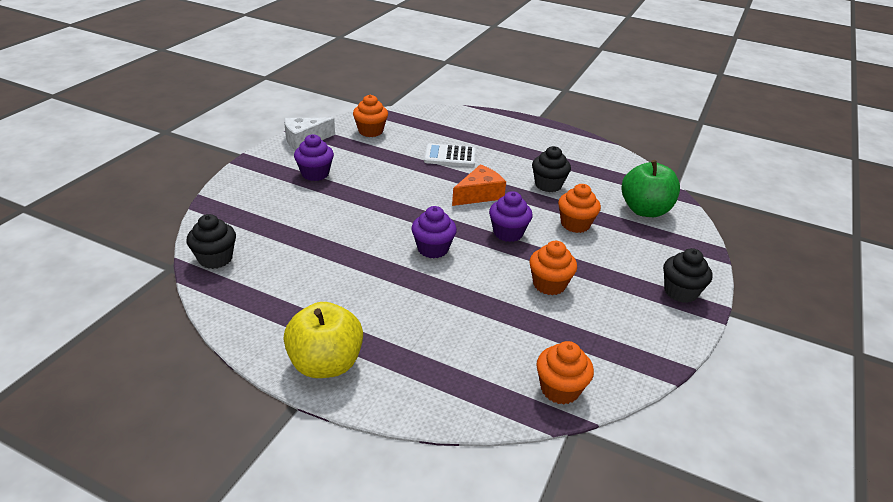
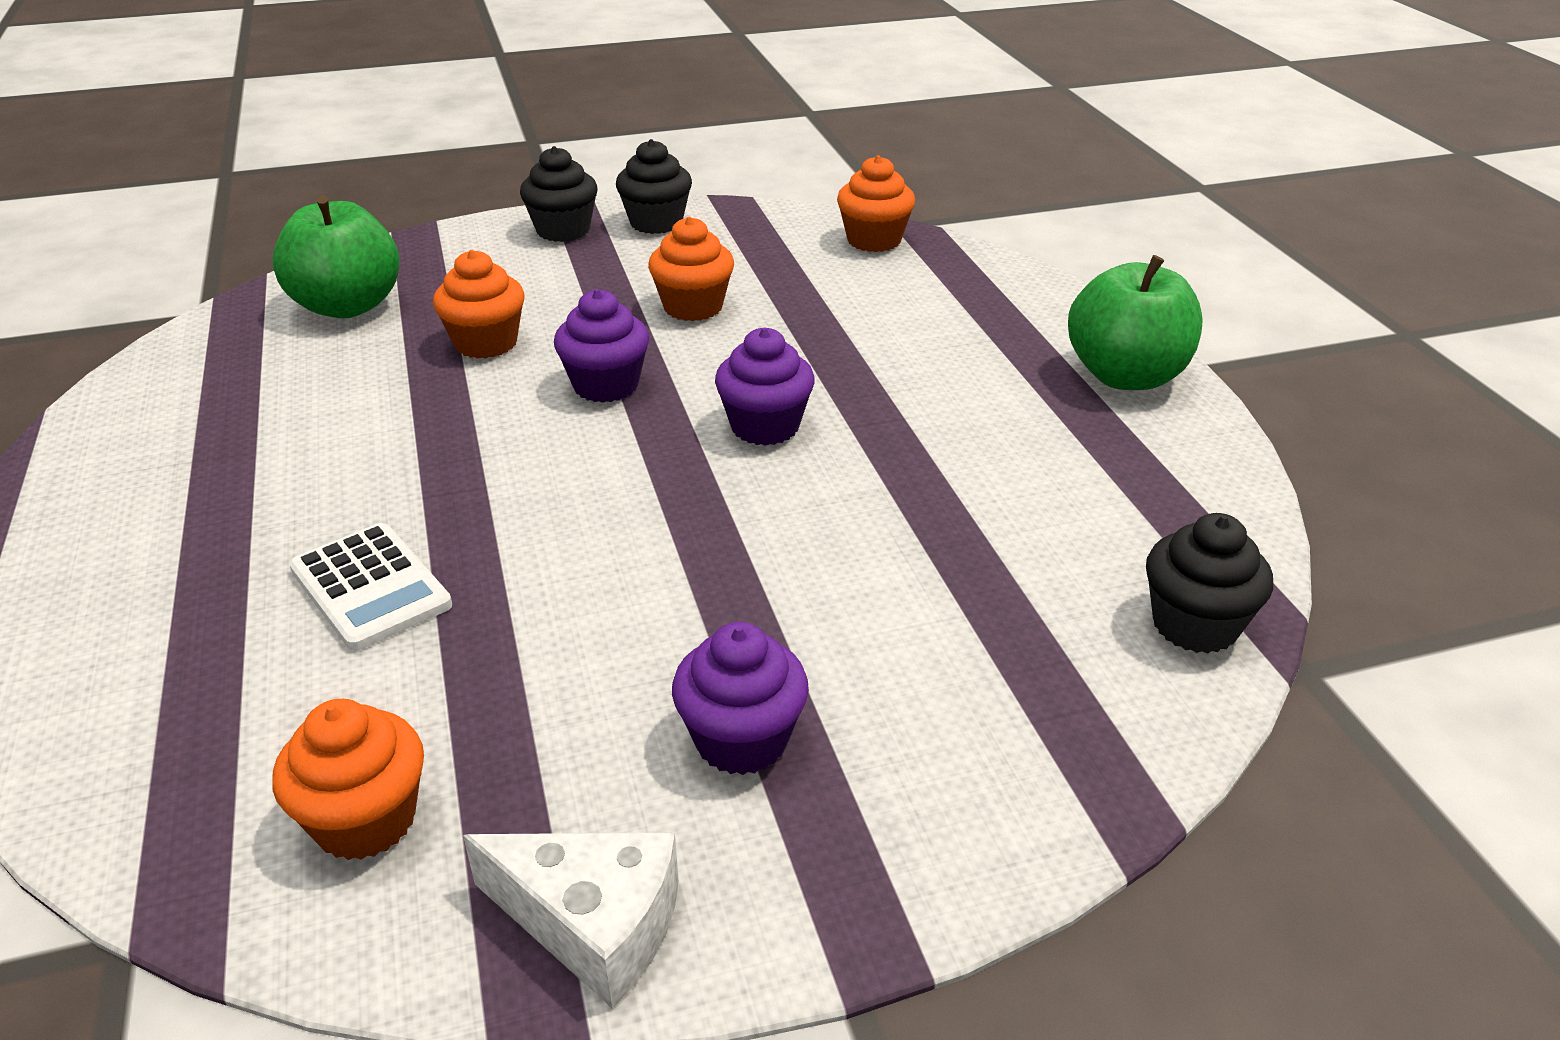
camera: 130 degrees left, 0 degrees up
yellow apple [283,302,363,378] -> green apple [1068,255,1203,390]
orange cheese [452,164,506,206] -> none
black cupcake [532,146,571,192] -> black cupcake moved to [616,139,692,234]

